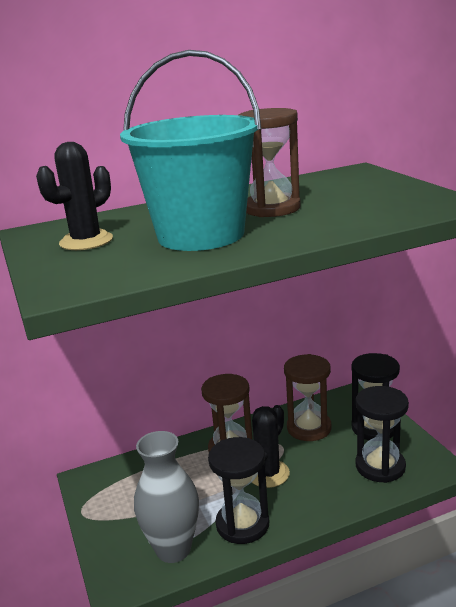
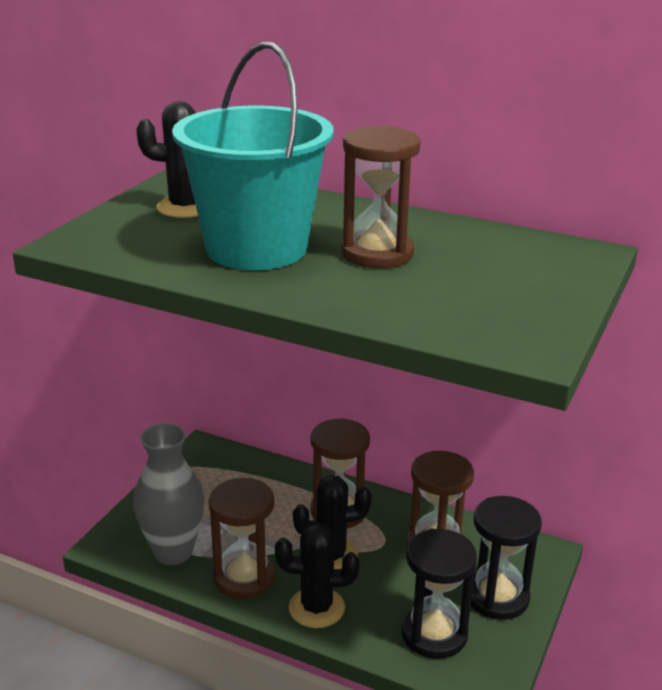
camera: 45 degrees right, 5 degrees up
black hourglass [208,437,269,544] -> brown hourglass [209,478,276,599]
none -> black cactus [275,523,359,628]

